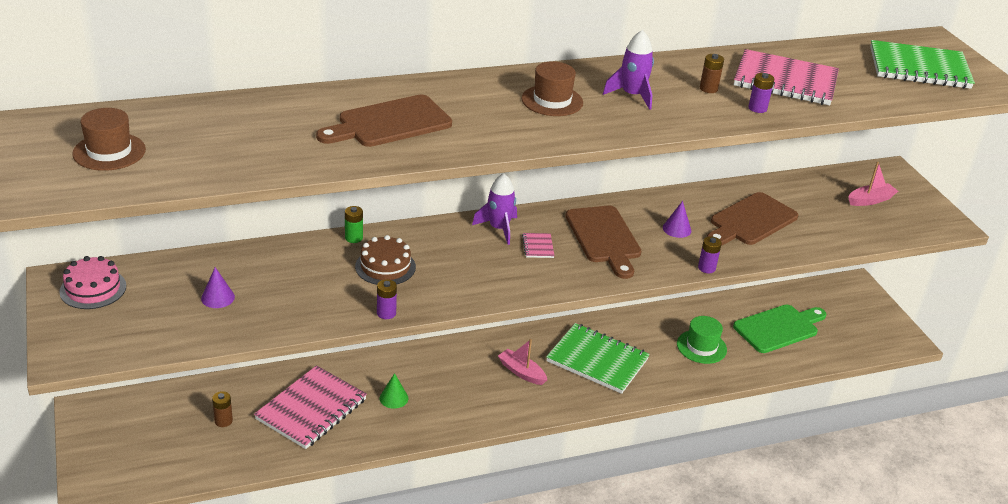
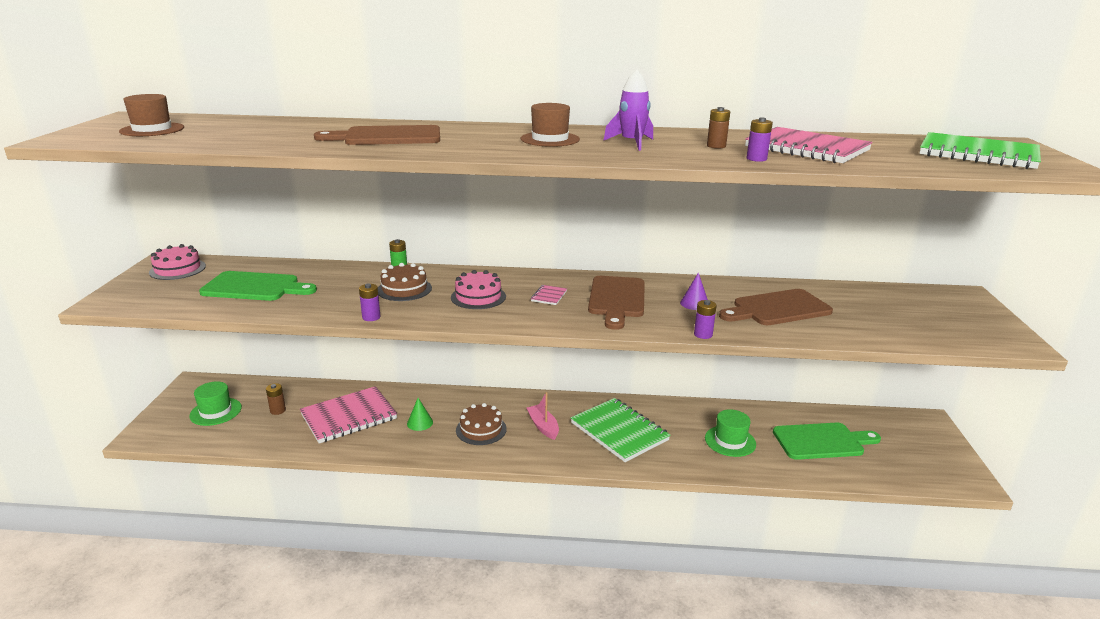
camera: 25 degrees right, 10 degrees down
purple cone [201,267,235,308] -> green cutting board [199,271,317,301]
purple rocket [472,173,517,245] -> none
pink boat [848,162,898,206] -> none
none -> green hat [189,382,242,426]
none -> pink cake [451,270,506,309]
none -> brown cake [456,403,507,445]

